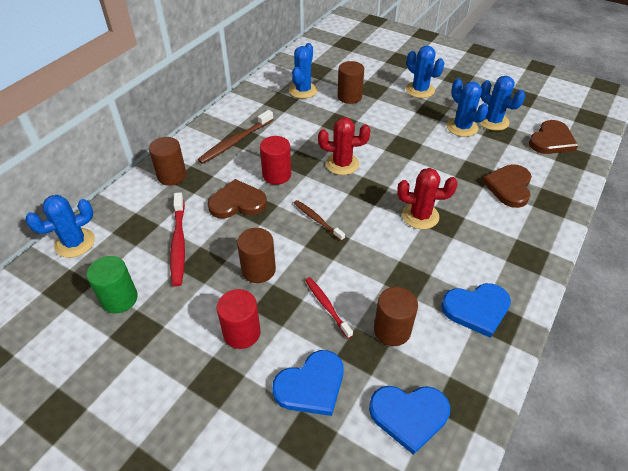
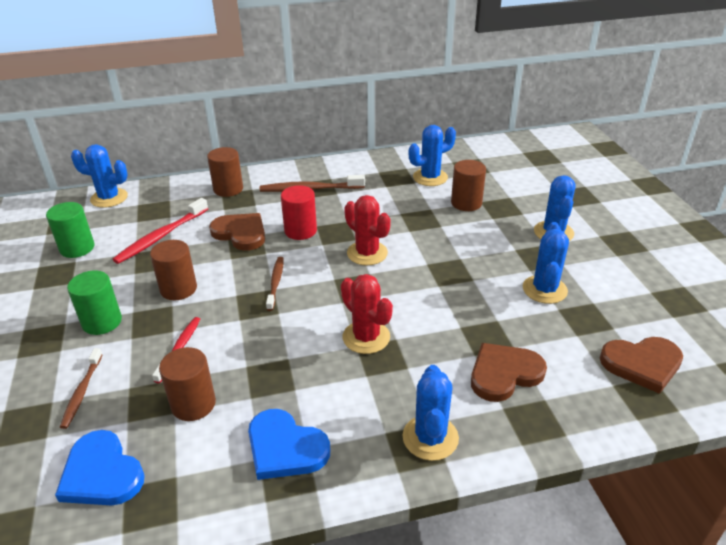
camera: 45 degrees right, 10 degrees down
red cylinder [217,289,261,349] -> green cylinder [67,271,122,335]
blue heart [272,350,344,416] -> brown toothbrush [60,348,103,429]
blue cactus [479,76,525,131] -> blue cactus moved to [403,365,459,461]

